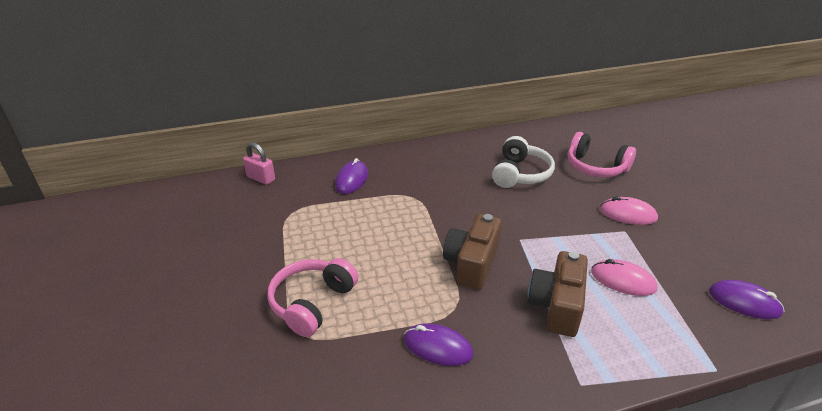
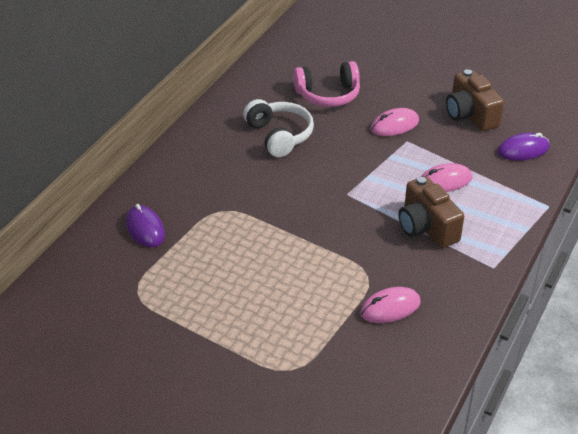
camera: 45 degrees left, 5 degrees up
pink padlock [243,142,275,185] -> none
pink headphones [267,258,358,337] -> none
purple mouse [404,324,473,366] -> pink mouse [360,287,421,323]
brown camera [443,214,502,290] -> brown camera moved to [446,69,504,131]

